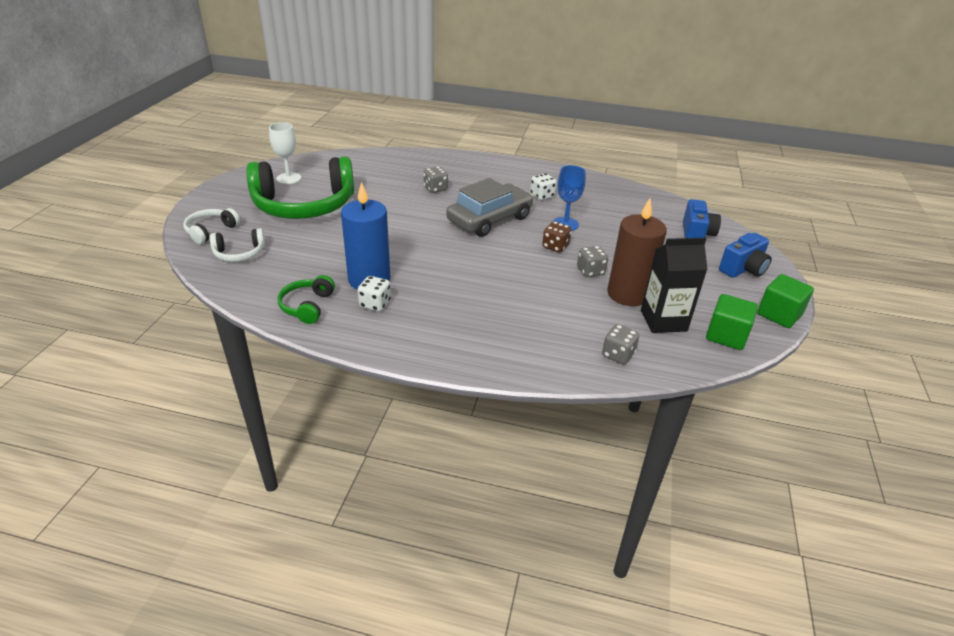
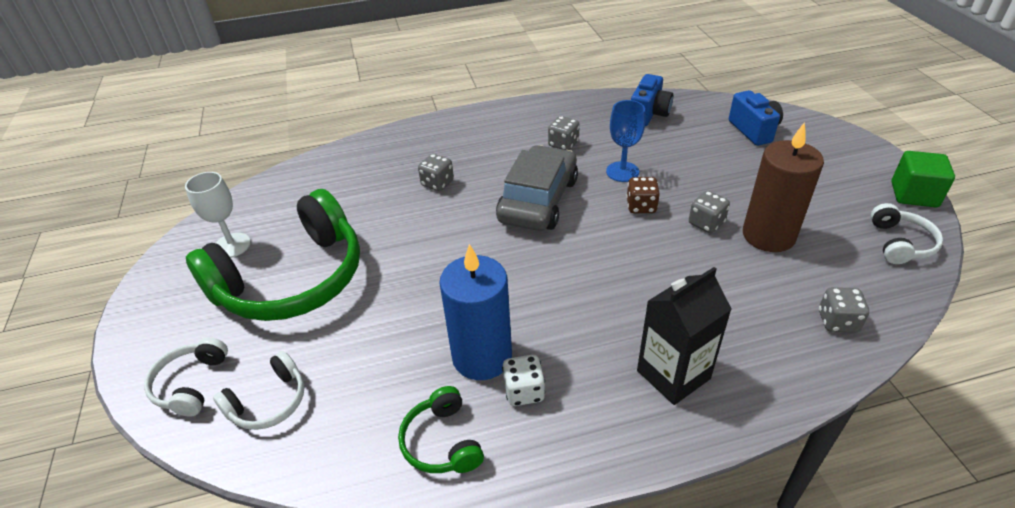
camera: 25 degrees left, 5 degrees up
white dice [530,173,557,200] -> grey dice [548,116,580,150]
black carton [641,238,708,333] -> black carton moved to [637,267,732,405]
green cube [706,294,758,350] -> white headphones [871,203,943,264]
blue camera [719,233,772,278] -> blue camera moved to [631,74,673,126]

